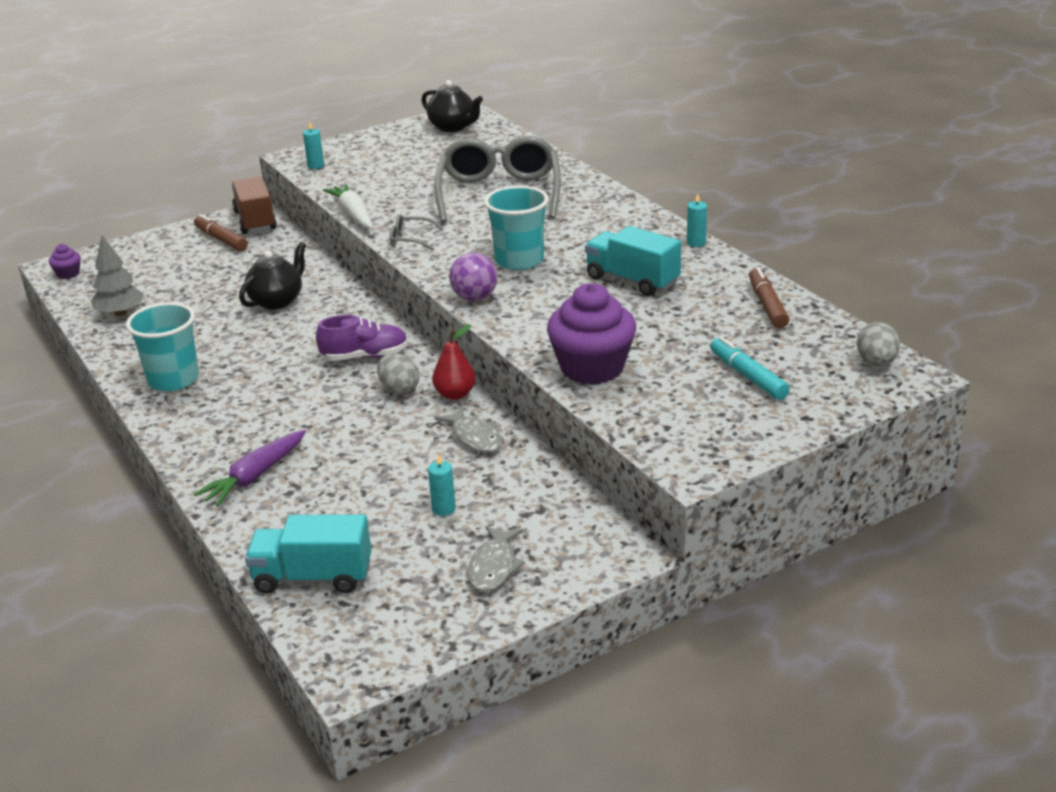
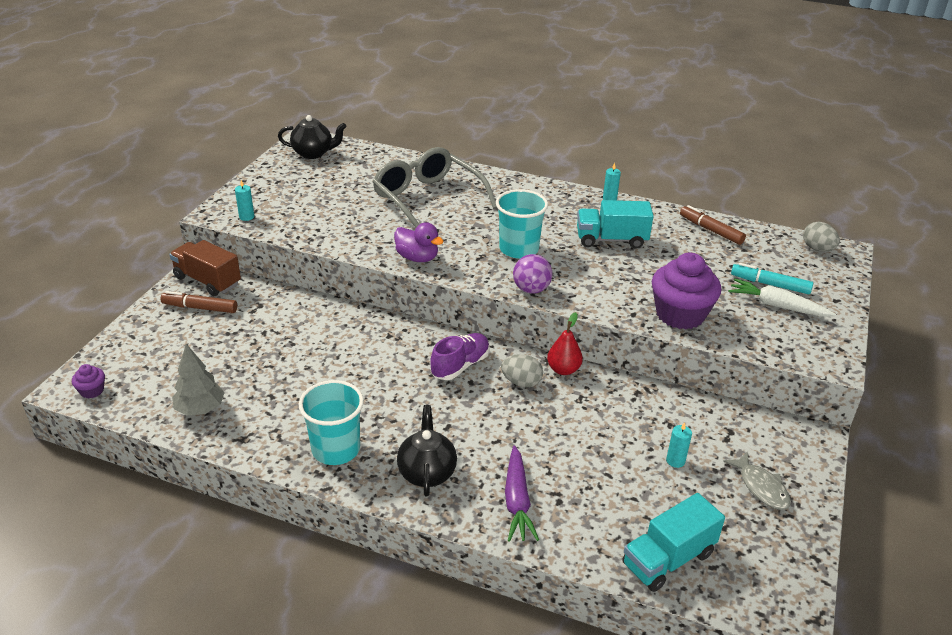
camera: 40 degrees left, 5 degrees up
black teapot [239,242,306,310] -> black teapot moved to [397,405,457,496]
white carrot [323,184,373,229] -> white carrot moved to [728,278,836,317]
grey glasses [390,214,444,251] -> purple duck [394,222,444,262]
grey fish [435,406,503,453] -> none

